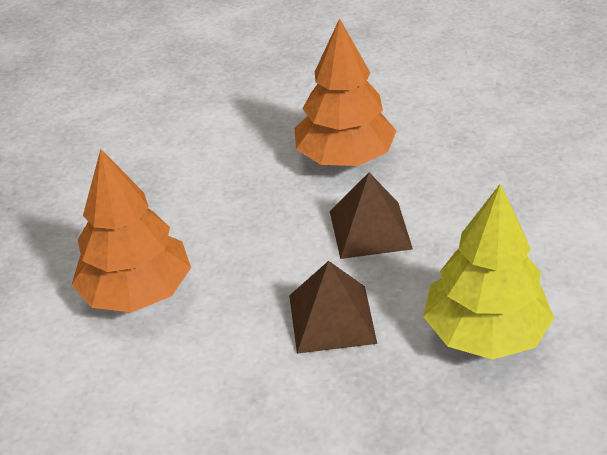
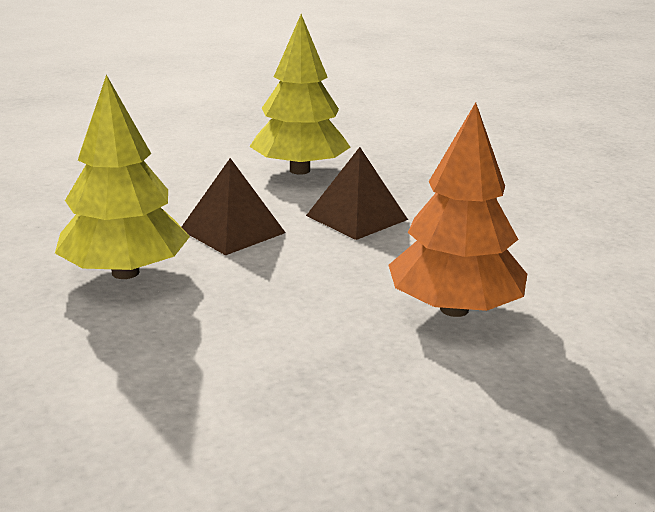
camera: 130 degrees left, 15 degrees down
orange tree [295,18,396,166] -> yellow tree [55,75,190,279]

